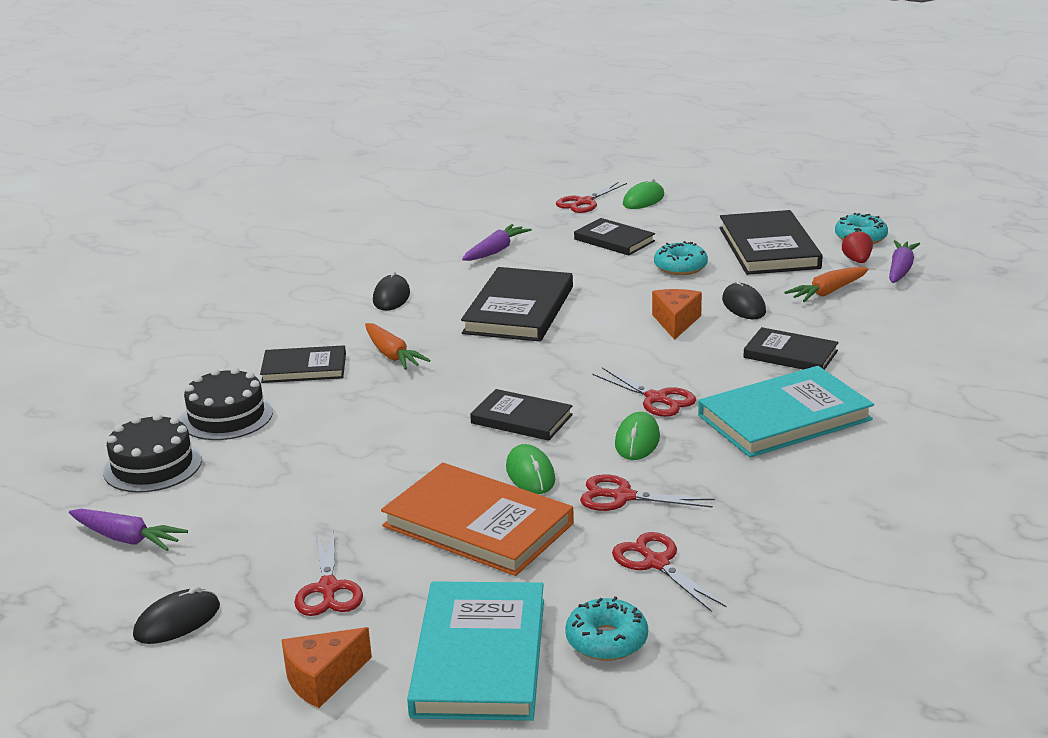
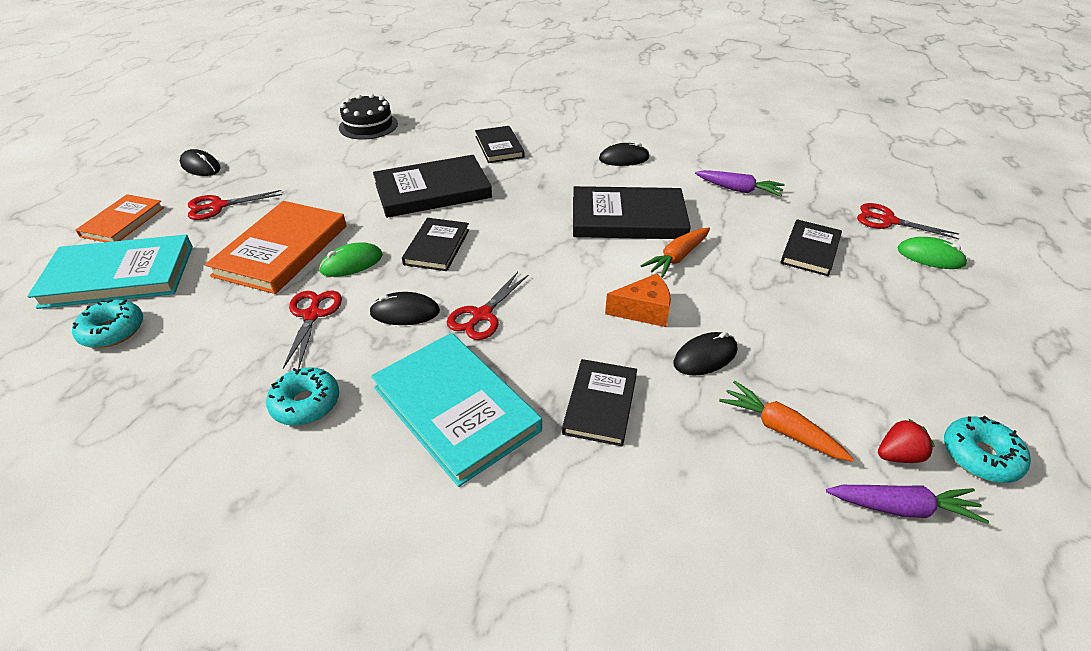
camera: 75 degrees right, 15 degrees up
purple carrot [69,509,188,551] -> none
black cake [180,367,273,440] -> none
orange cheese [281,627,372,708] -> orange book [75,194,164,242]
orange carrot [365,323,431,370] -> orange carrot moved to [640,227,710,278]
red scissors [612,532,727,612] -> none
green mouse [615,412,660,460] -> black mouse [369,292,440,325]
turquoise donut [654,241,708,275] -> turquoise donut moved to [266,367,339,426]
black book [720,210,823,275] -> black book moved to [373,155,492,218]

